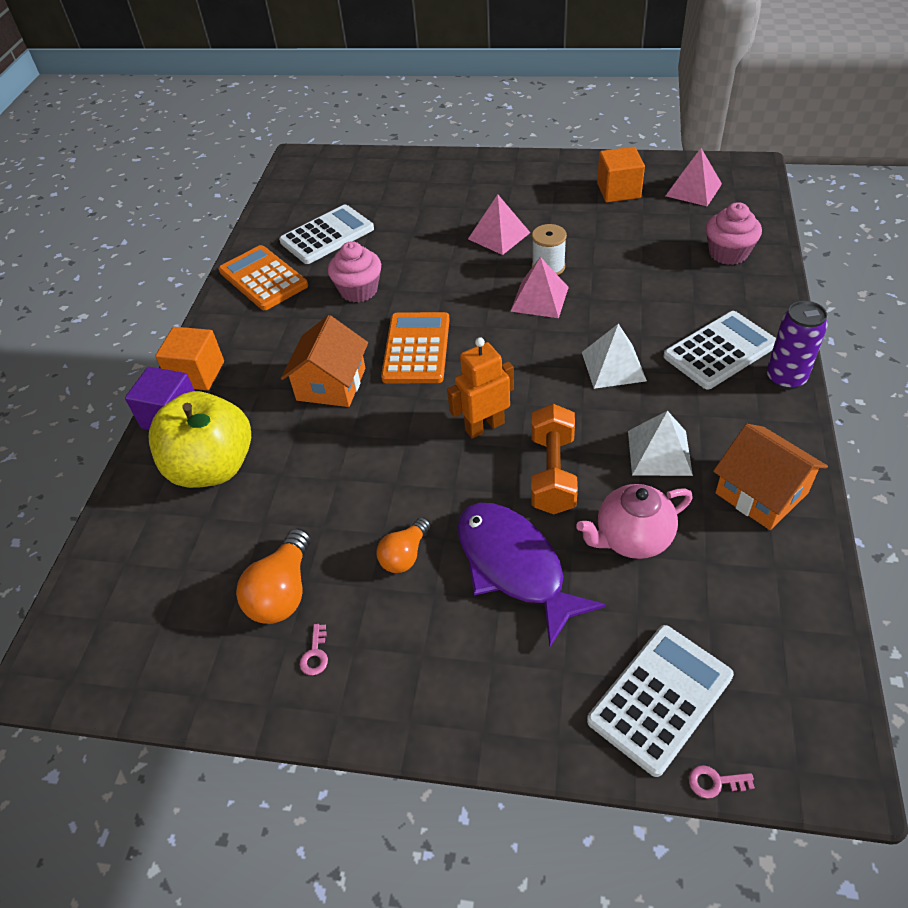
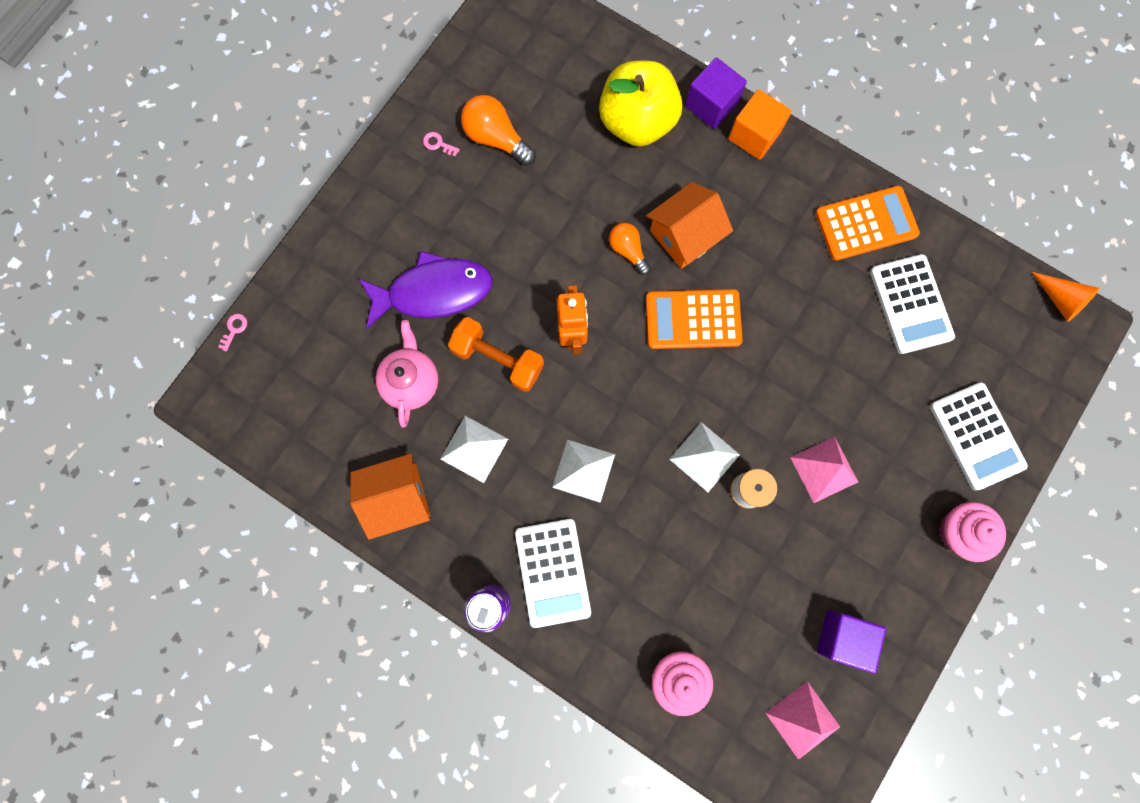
camera: 110 degrees right, 30 degrees up
orange house [281,315,368,407] -> orange house turned 75 degrees counterclockwise [646,182,733,269]
pink cupcake [328,241,381,303] -> pink cupcake moved to [939,502,1006,562]
orange light bulb [377,517,431,573] -> orange light bulb moved to [609,223,651,275]
orange calculator [381,312,450,383] -> orange calculator turned 150 degrees clockwise [646,289,742,349]
pink pyramid [510,257,569,318] -> white pyramid [669,422,740,492]
white calculator [587,625,734,777] -> white calculator moved to [930,382,1028,490]
orange cube [597,147,645,203] -> purple cube [817,610,886,673]
none -> orange cone [1032,272,1100,322]

